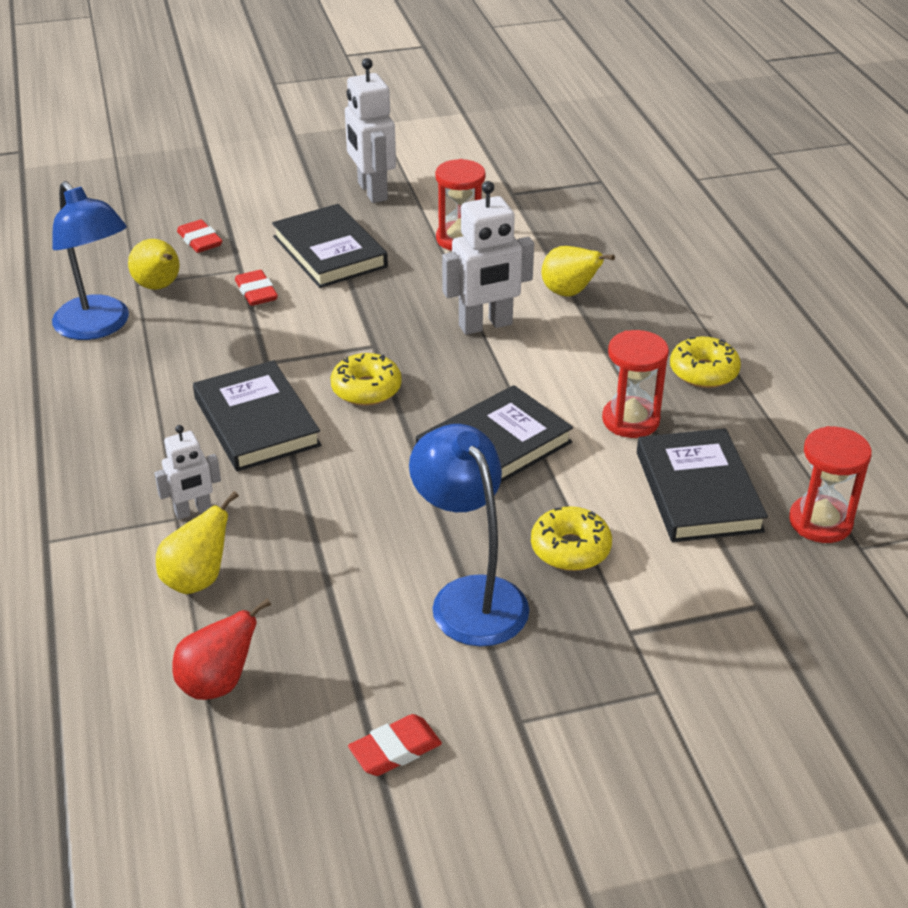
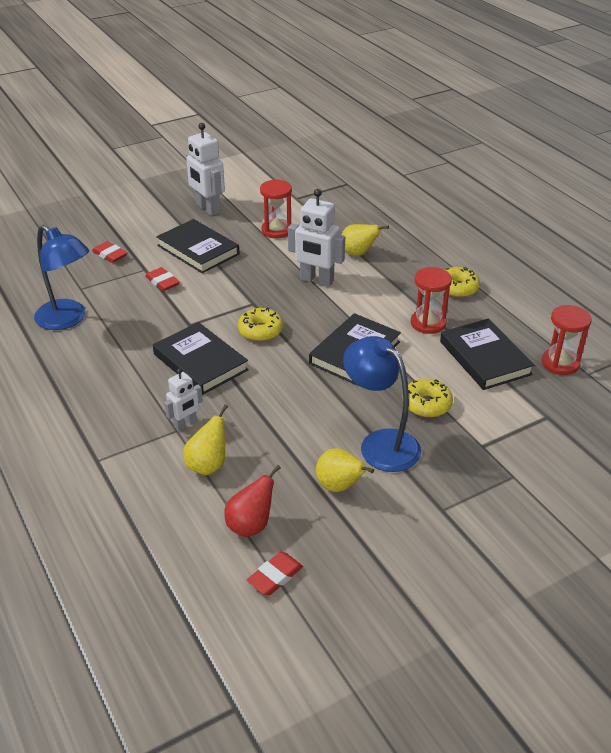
camera: 15 degrees left, 0 degrees up
yellow pear [128,239,180,290] -> yellow pear moved to [316,448,374,492]
red eraser [348,714,442,776] -> red eraser moved to [247,552,303,596]
white robot [442,181,534,335] -> white robot turned 60 degrees clockwise [288,189,345,287]

